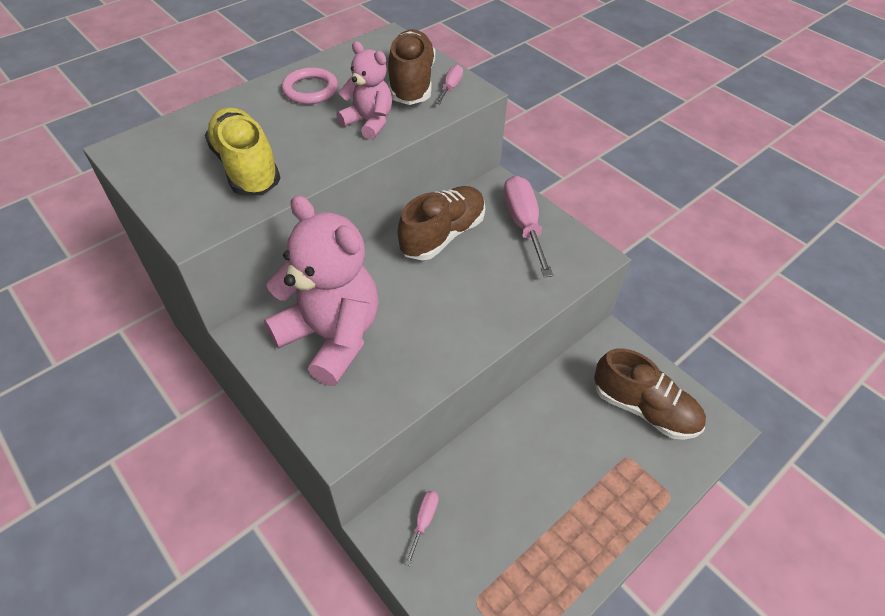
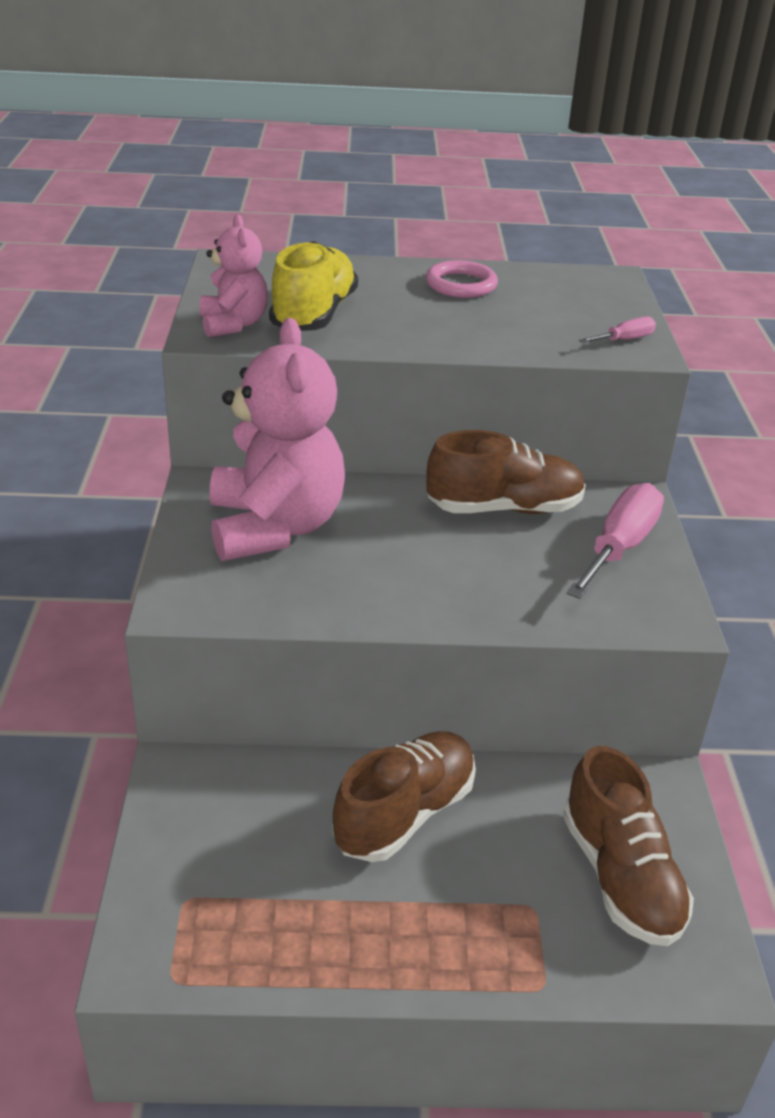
camera: 40 degrees right, 15 degrees down
pink teddy bear [336,41,392,140] -> pink teddy bear moved to [200,215,268,337]
brown shoe [388,29,435,105] -> brown shoe moved to [332,731,476,862]
pink screwdriver [405,491,439,566] -> none

